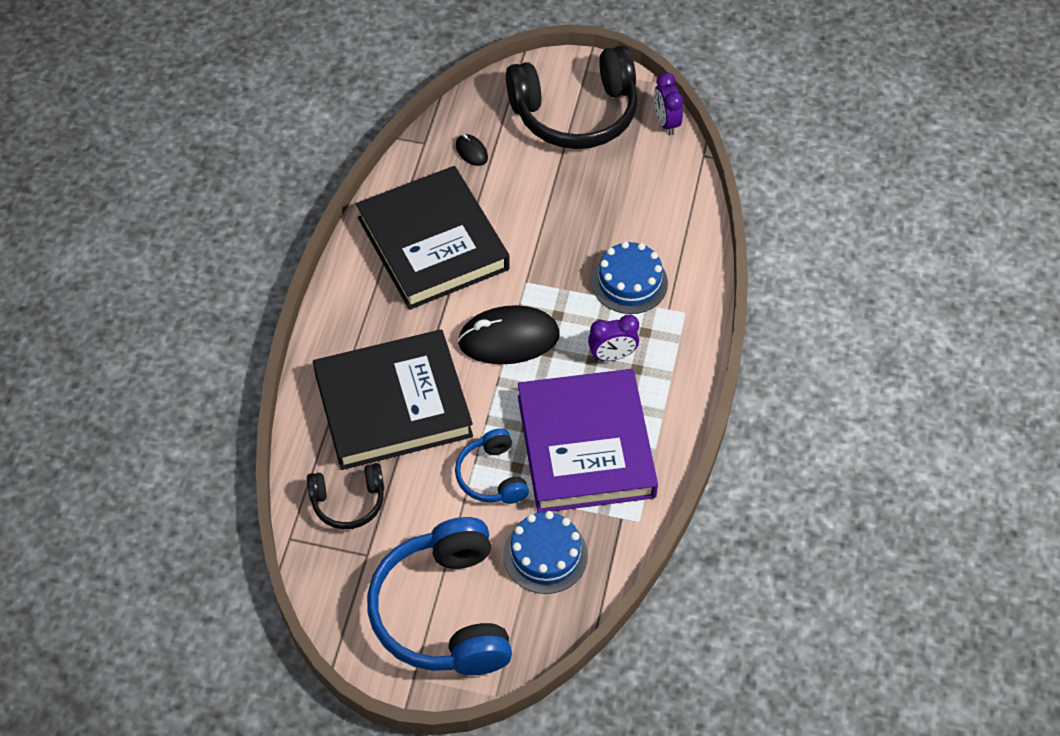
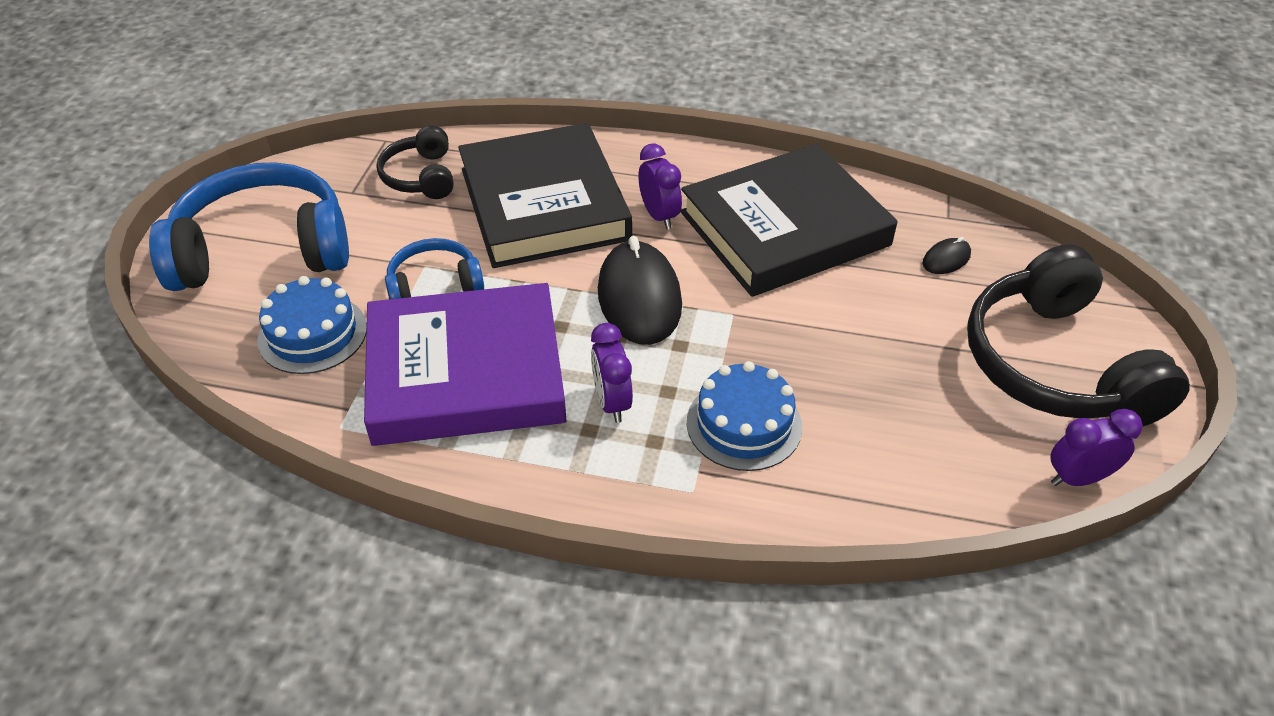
camera: 90 degrees right, 10 degrees down
none -> purple clock [638,143,682,229]

